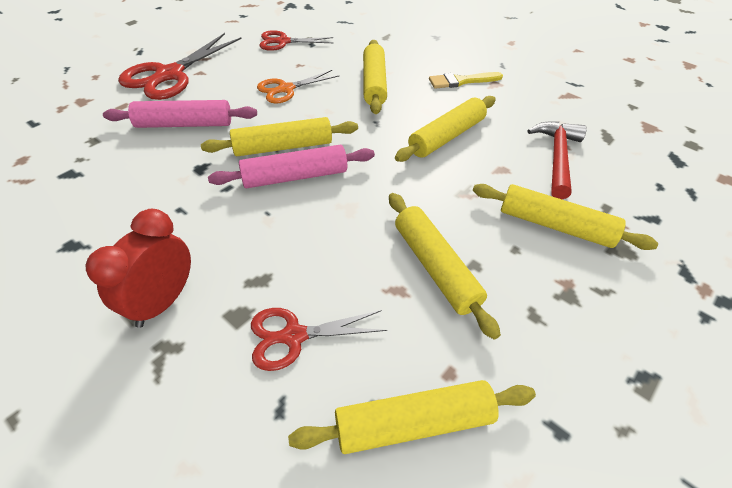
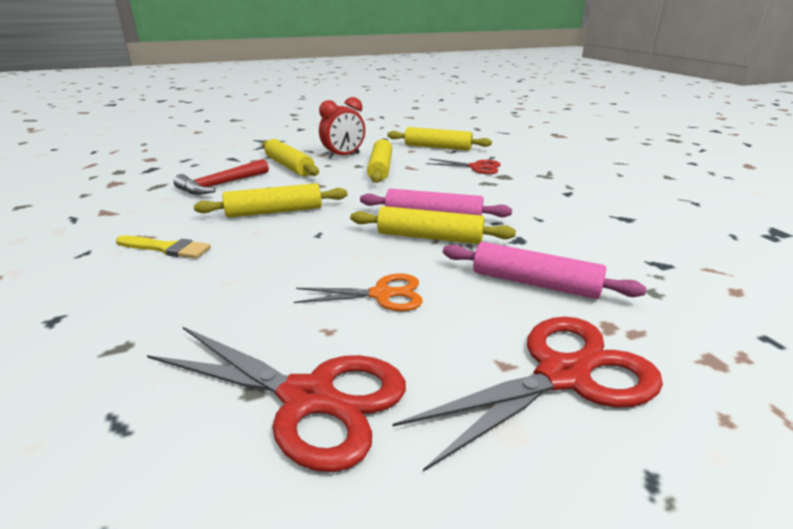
camera: 150 degrees left, 20 degrees down
red clock [86,209,191,328] -> red clock moved to [319,97,365,159]
red scissors [259,30,333,51] -> red scissors [147,326,406,472], size x1.68
yellow rolling pin [363,40,387,114] -> none

